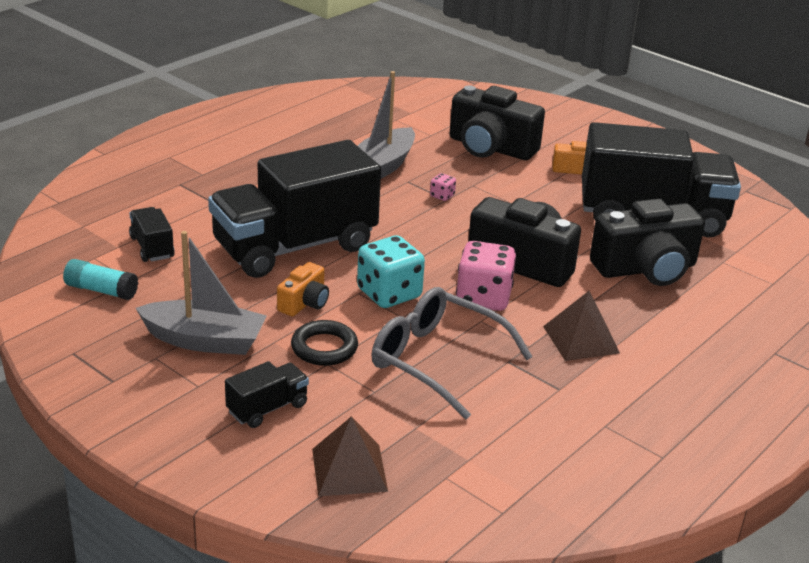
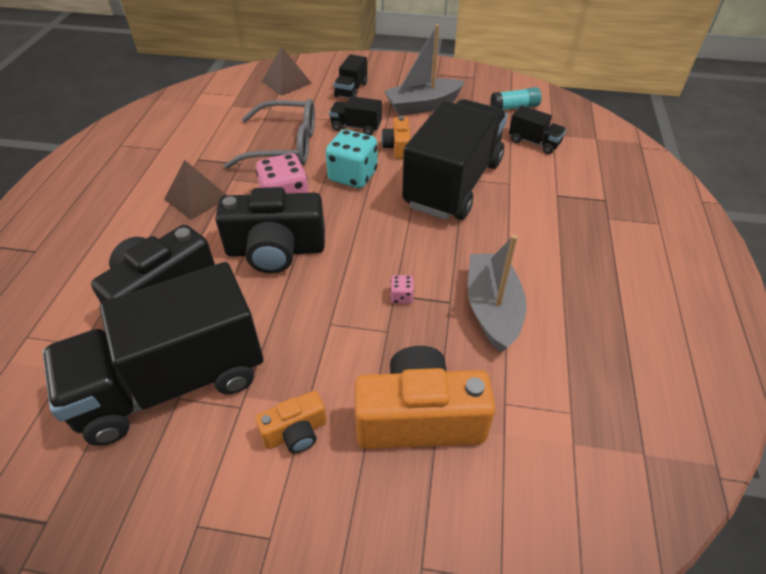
camera: 150 degrees right, 15 degrees up
black ring [291,320,358,366] -> black truck [329,96,382,135]
black camera [449,86,545,160] -> orange camera [355,346,495,449]

